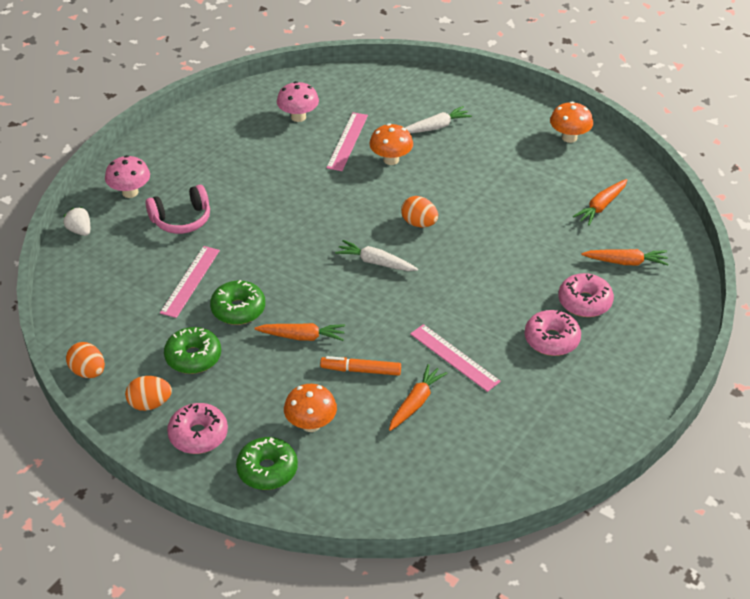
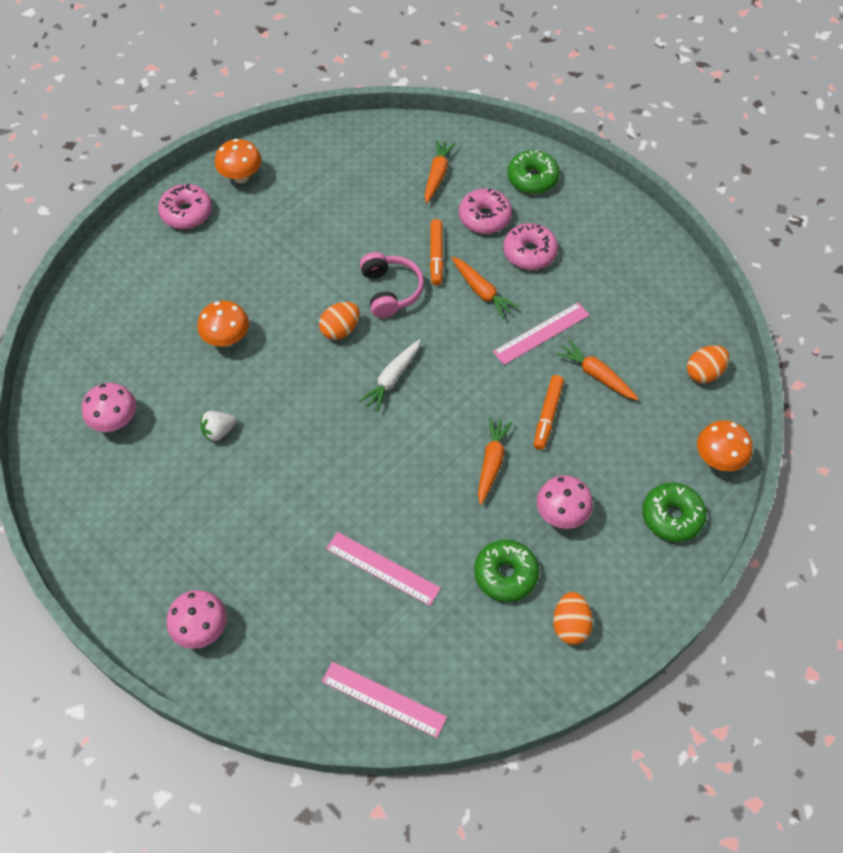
camera: 80 degrees left, 15 degrees up
white strawberry [63,207,90,236] -> white strawberry moved to [200,411,236,442]
orange egg [66,342,105,378] -> orange egg moved to [687,345,729,383]
pink headphones [145,185,210,234] -> pink headphones moved to [360,252,424,318]
pink donut [167,403,228,454] -> pink donut moved to [158,184,212,229]
green donut [210,280,265,325] -> green donut moved to [507,150,560,194]
orange mushroom [284,384,337,432] -> orange mushroom moved to [697,420,753,471]
pink ruler [326,112,368,171] -> pink ruler moved to [322,662,447,738]
white carrot [405,106,472,133] -> none
orange carrot [573,179,627,225] -> orange carrot moved to [452,257,519,319]
none -> orange marker [430,219,443,285]
none -> pink mushroom [536,475,593,529]

